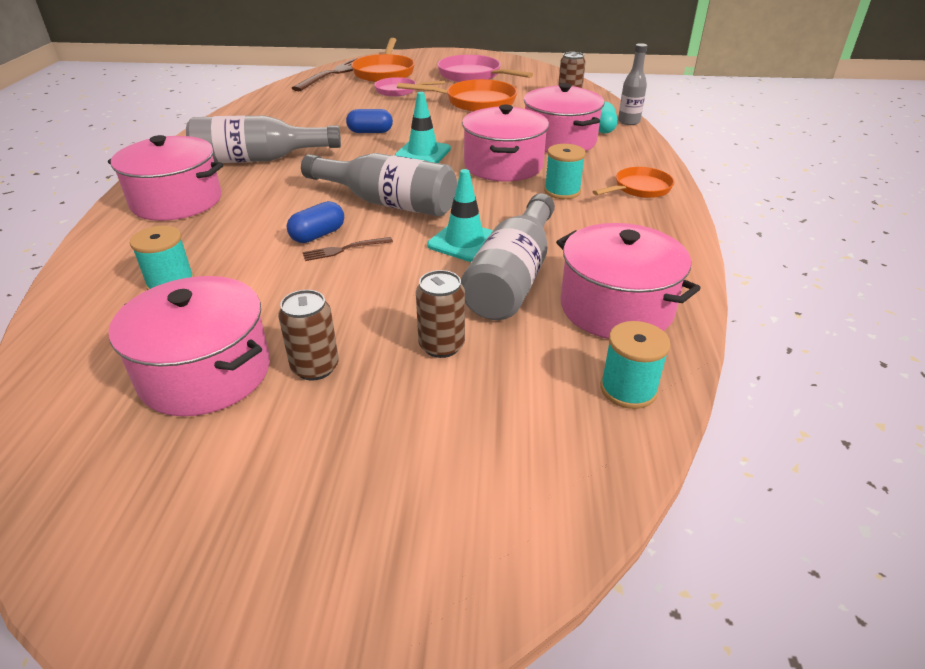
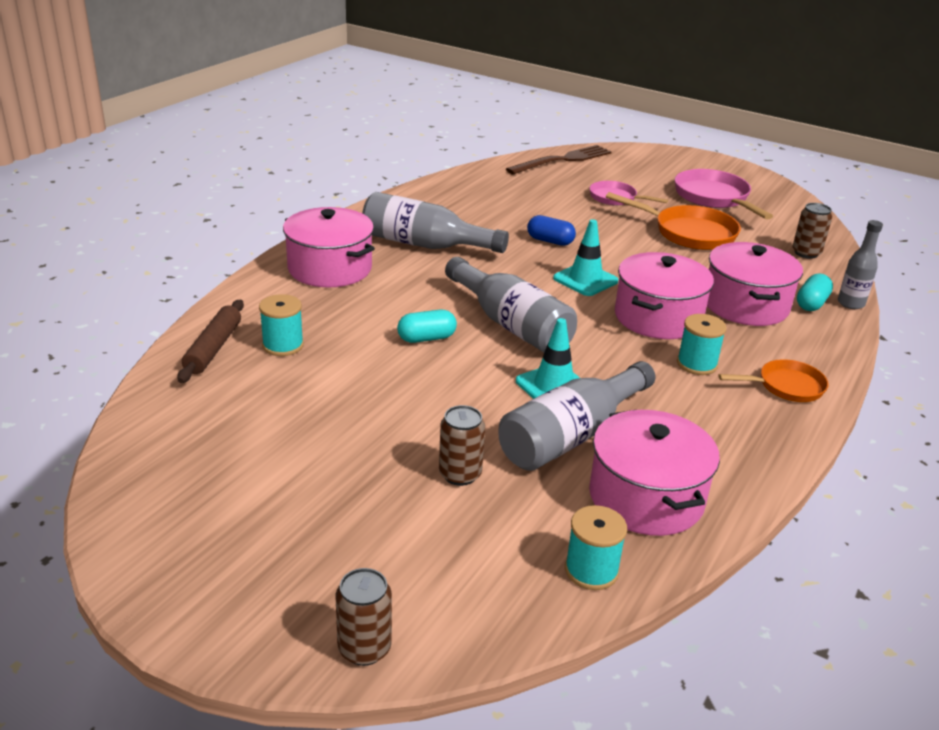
camera: 25 degrees right, 5 degrees down
pink pot [109,276,270,416] -> none
brown can [278,290,339,381] -> brown can moved to [336,568,392,666]
blue capsule [287,201,344,243] -> turquoise capsule [397,310,457,343]
brown fork [303,237,393,261] -> none
orange pan [351,38,415,82] -> none
none -> brown rolling pin [177,300,244,383]

